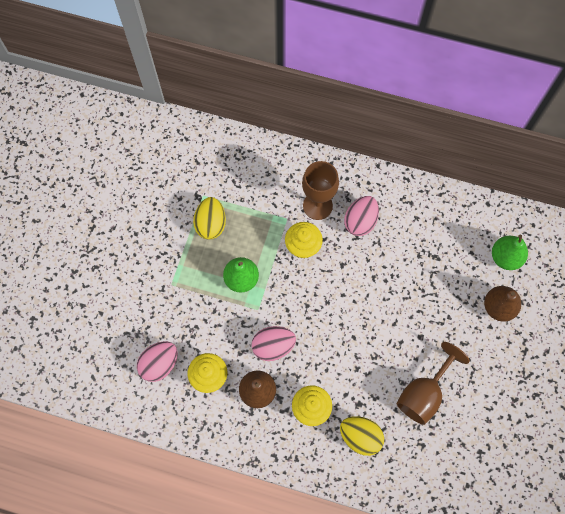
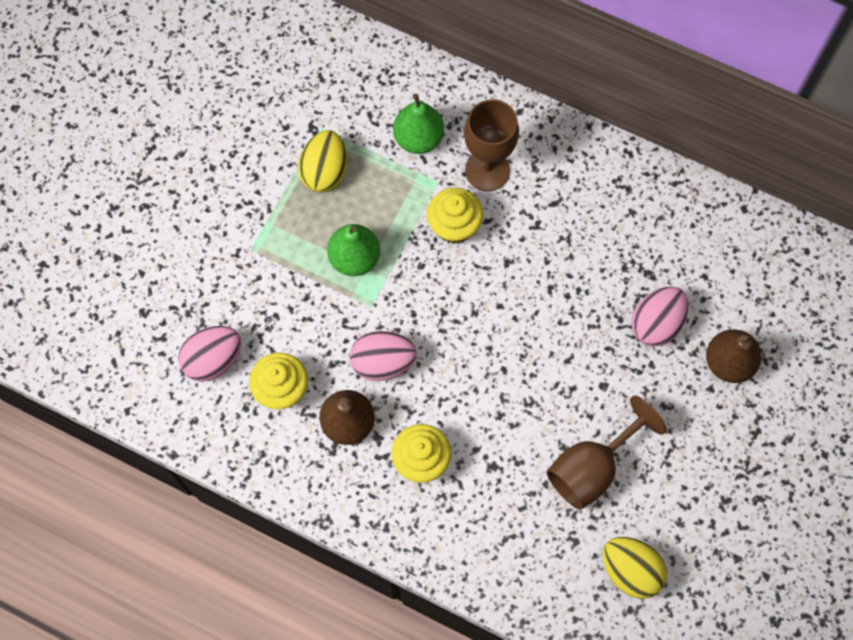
camera: 10 degrees right, 0 degrees up
yellow egg [340,416,384,456] -> yellow egg moved to [603,537,667,599]
pink egg [344,196,379,236] -> pink egg moved to [631,286,688,346]
green pear [492,235,528,270] -> green pear moved to [393,94,444,154]

